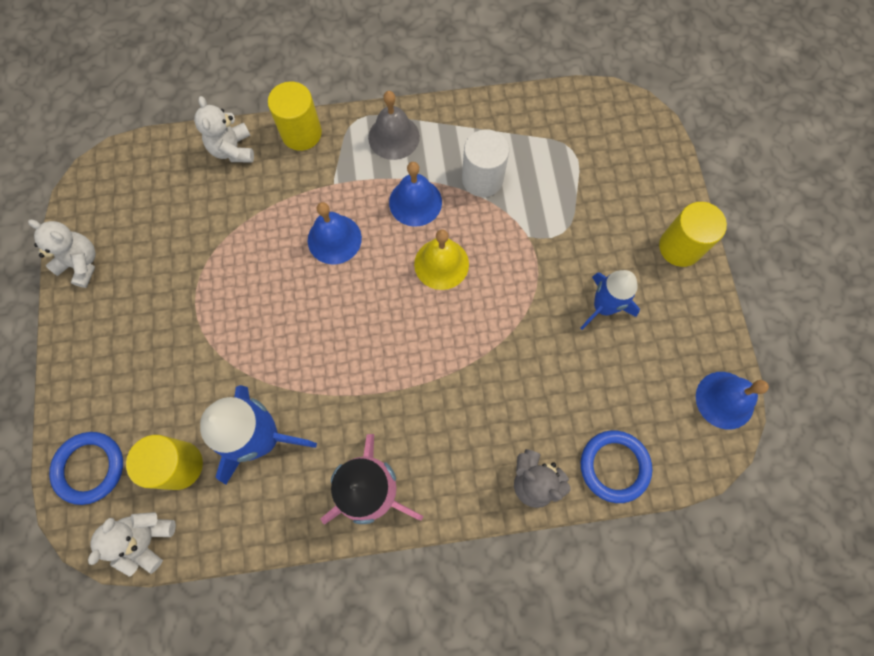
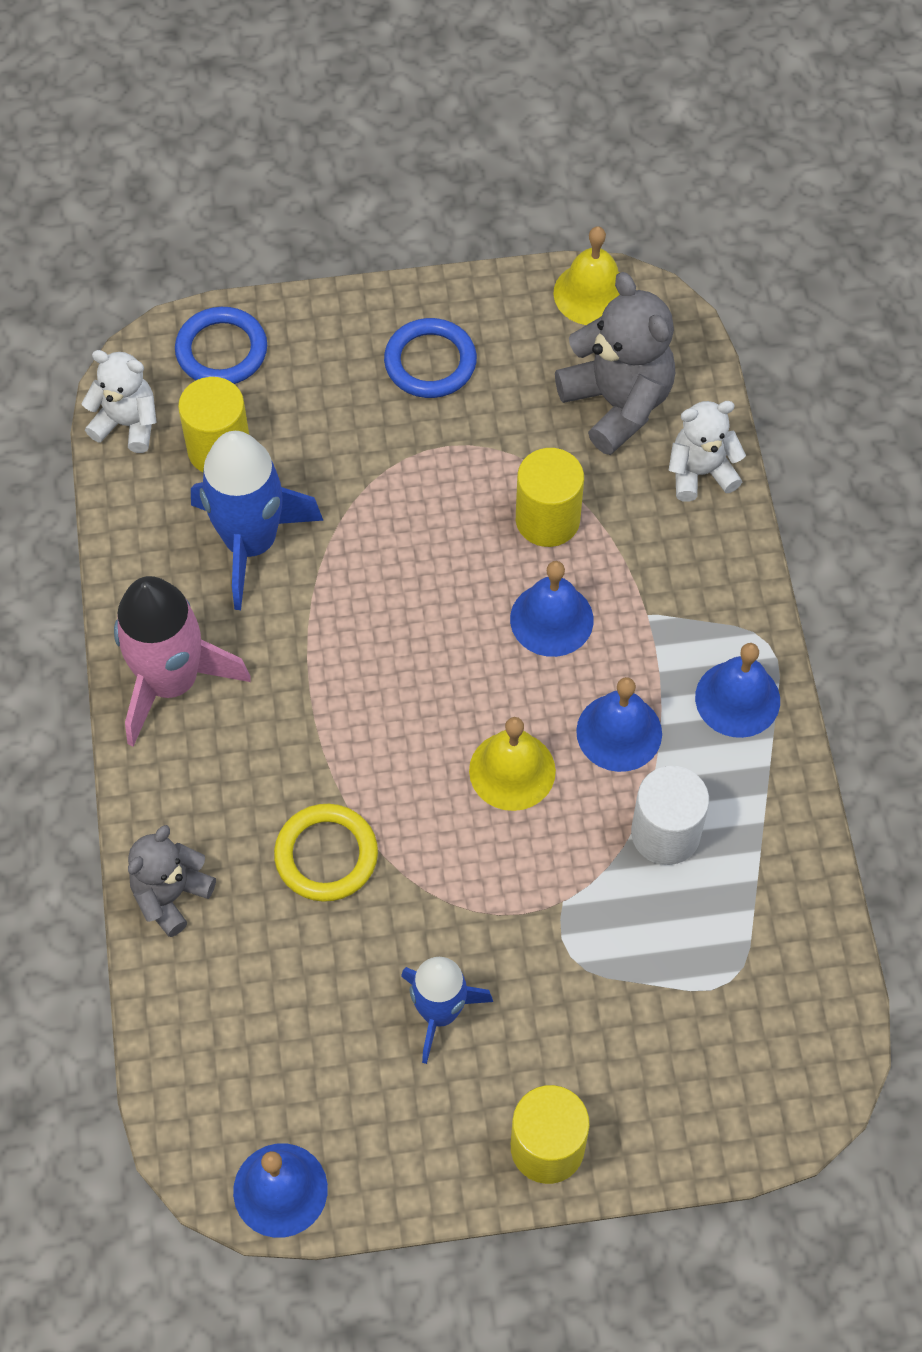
camera: 90 degrees right, 10 degrees down
white teddy bear [28,220,96,288] -> none
yellow cylinder [268,81,322,151] -> yellow cylinder moved to [516,448,584,547]
grey bell [368,91,420,160] -> blue bell [695,643,780,738]
blue ring [581,430,652,503] -> blue ring moved to [384,318,477,398]
none -> yellow ring [274,804,378,902]
none -> yellow bell [553,226,620,325]
none -> grey teddy bear [555,272,675,455]

